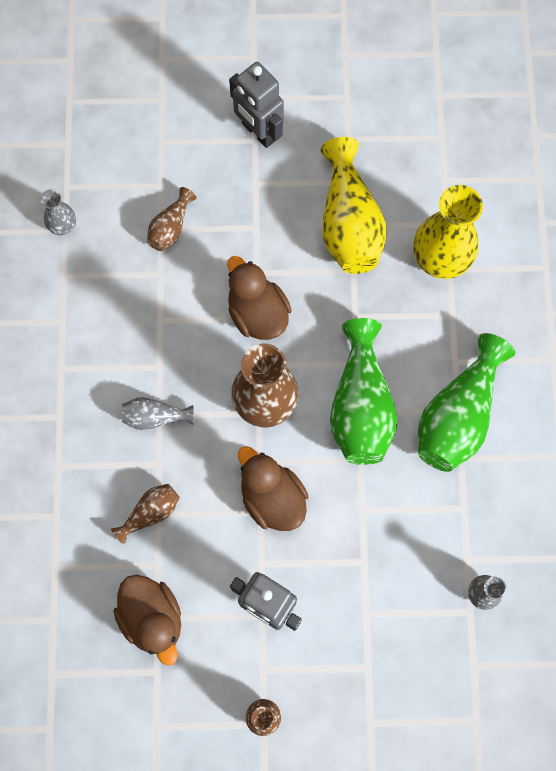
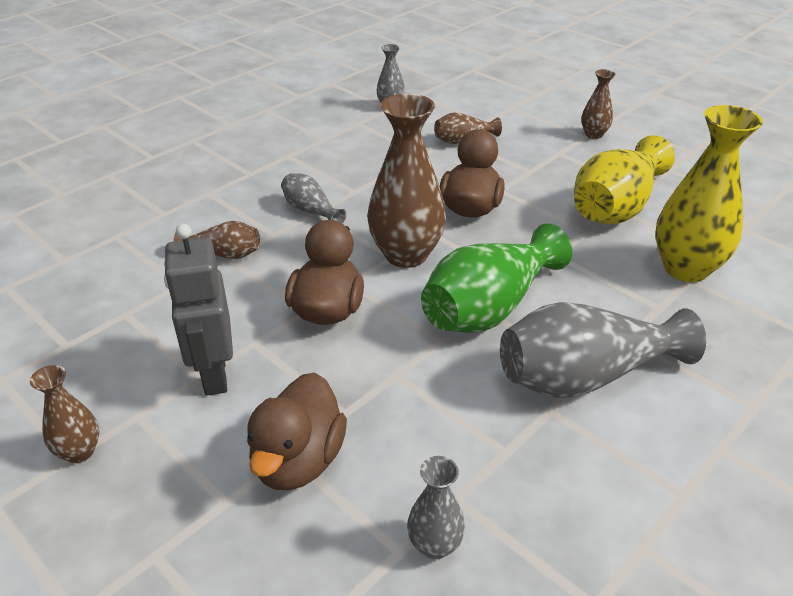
camera: 45 degrees right, 35 degrees down
brown duck [113,575,181,666] -> brown duck moved to [247,372,347,490]
grey robot [229,62,284,148] -> brown vase [581,69,615,139]
green vase [418,333,515,472] -> grey vase [500,302,706,398]

